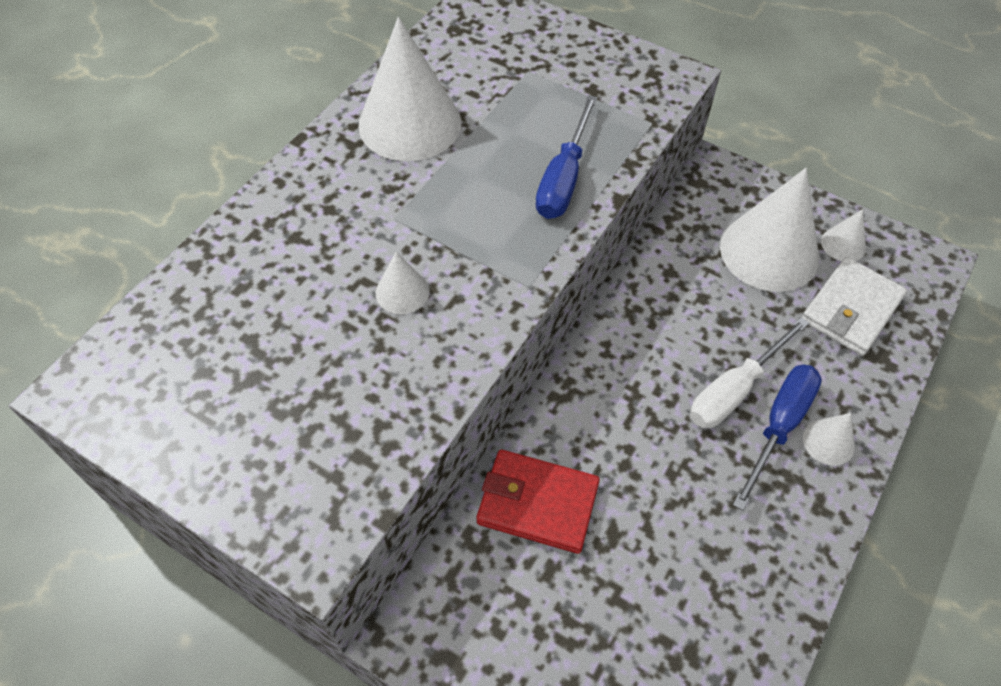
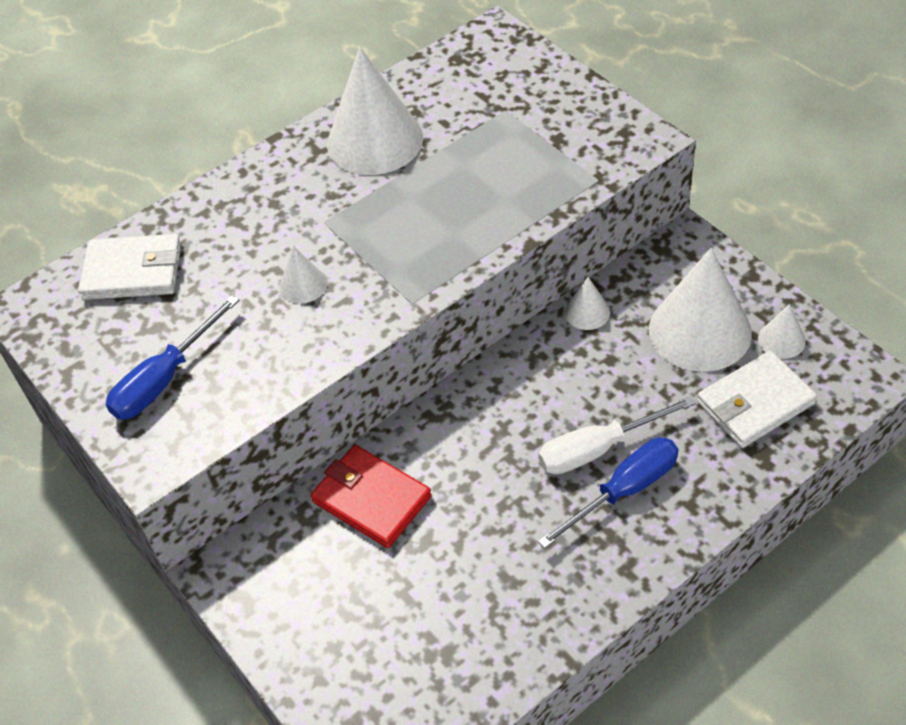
camera: 25 degrees right, 5 degrees down
blue screwdriver [535,95,598,219] -> blue screwdriver moved to [106,296,239,420]
white cone [803,413,855,466] -> white cone moved to [565,277,610,330]
none -> white wallet [78,234,182,300]

